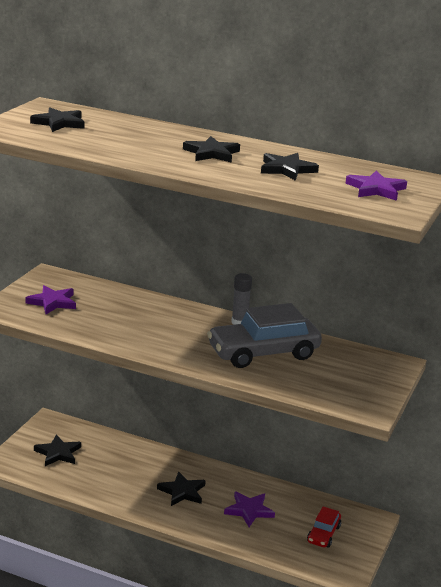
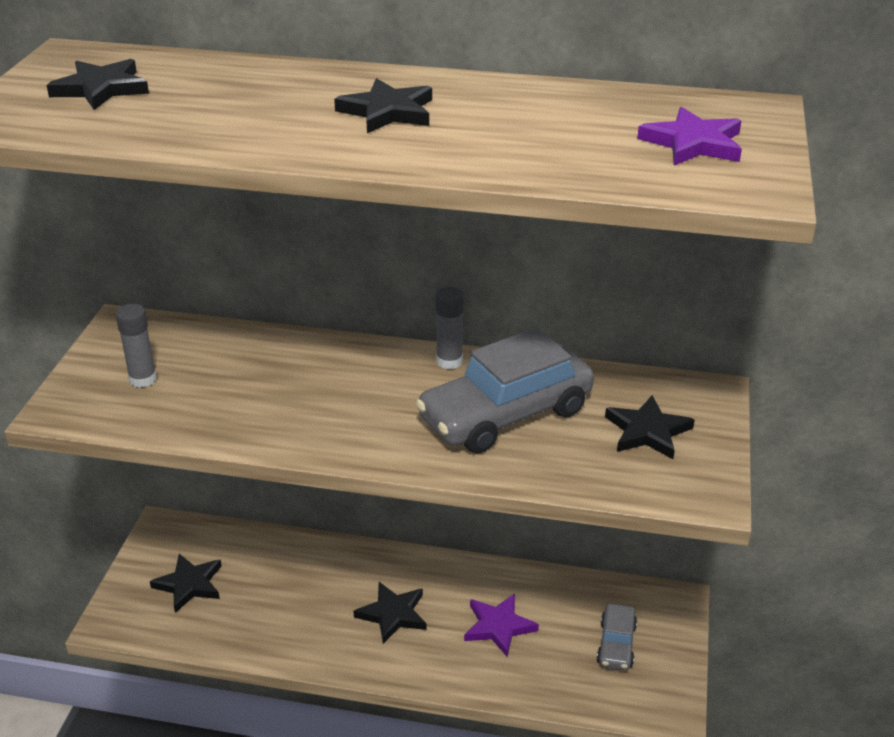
camera: 10 degrees left, 10 degrees up
purple star [25,285,76,314] -> grey glue stick [116,304,157,388]
black star [261,153,319,181] -> black star moved to [605,395,695,459]
red car [307,506,341,548] -> grey car [597,604,637,670]

